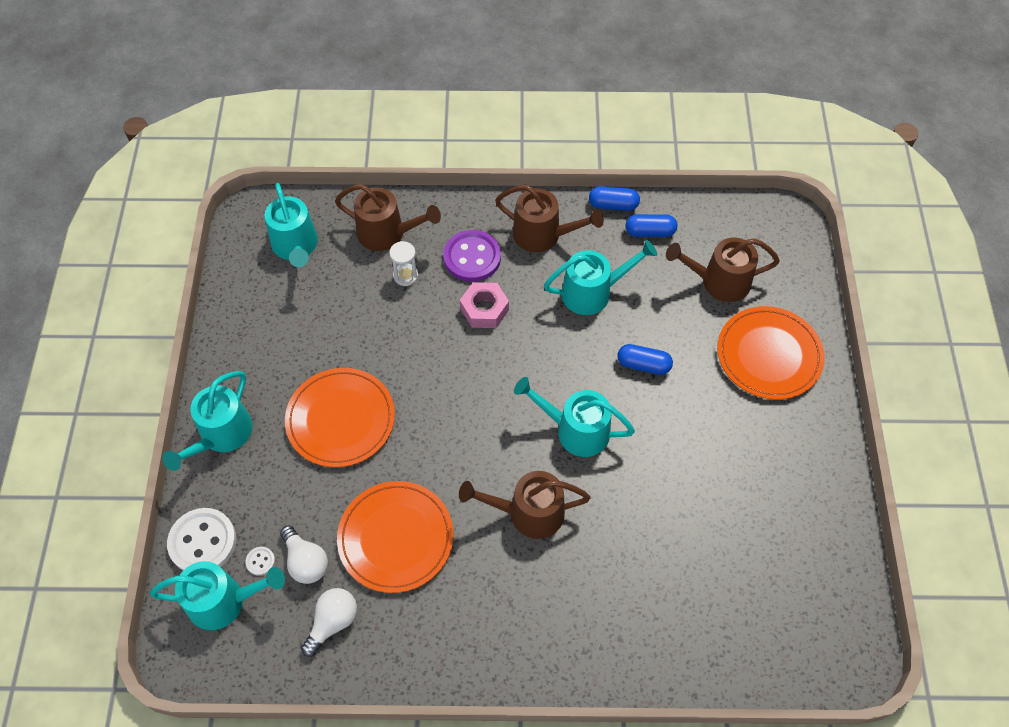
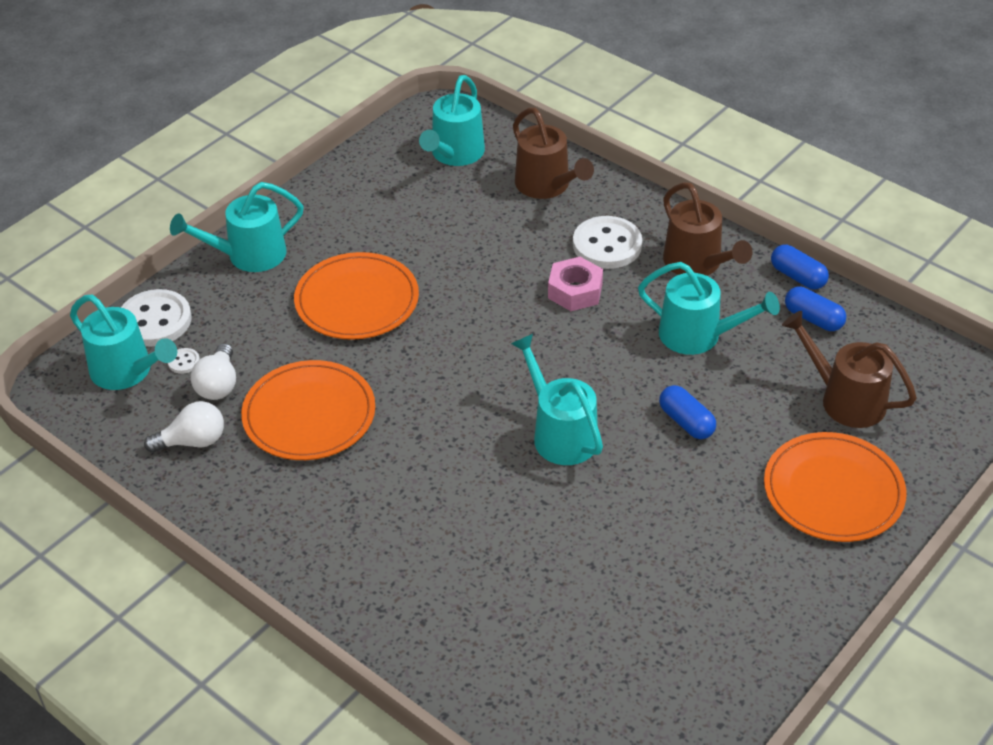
camera: 40 degrees right, 15 degrees down
white hourglass [389,241,418,286] -> none
purple button [443,230,501,282] -> white button [573,216,642,269]
brown watering can [459,471,591,539] -> none

